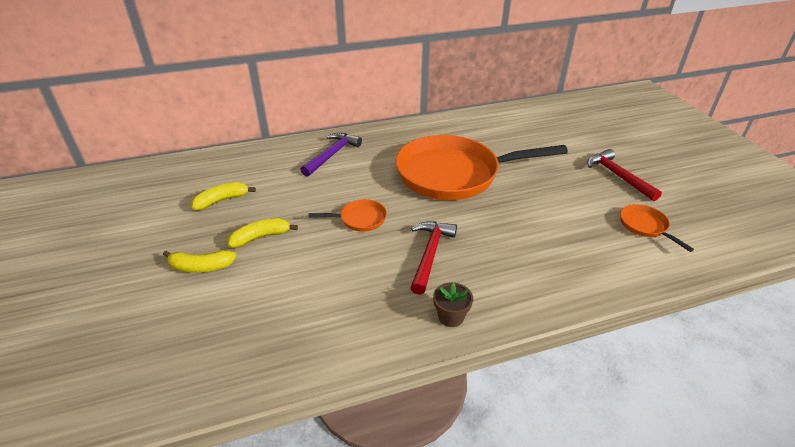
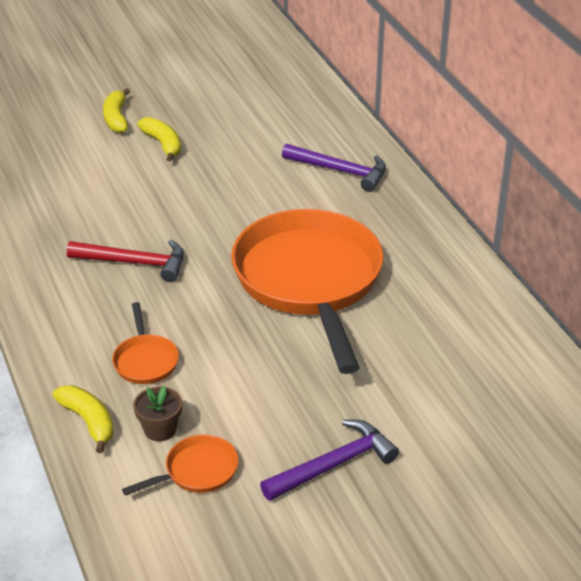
camera: 85 degrees right, 0 degrees up
yellow banana [191,182,256,210] -> yellow banana moved to [52,385,114,453]
orange pan [309,199,387,232] -> orange pan moved to [112,302,179,384]
brown flower pot [433,282,473,327] -> brown flower pot moved to [133,385,182,442]
red hammer [587,149,662,201] -> purple hammer [260,420,399,501]

